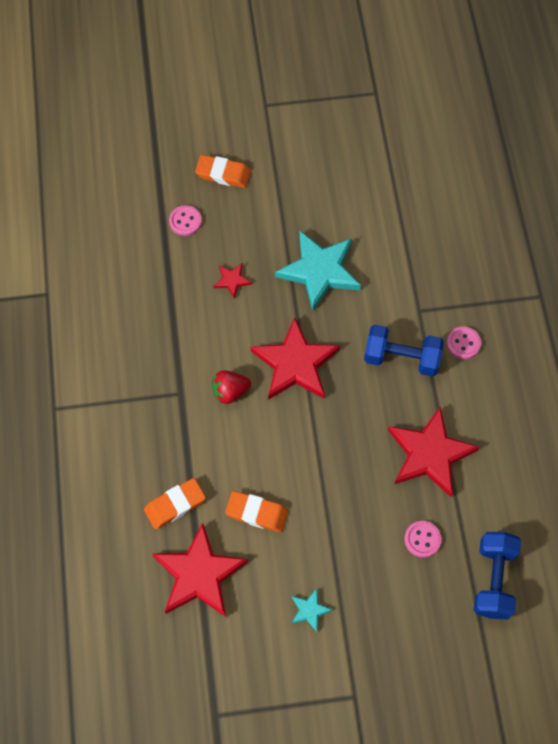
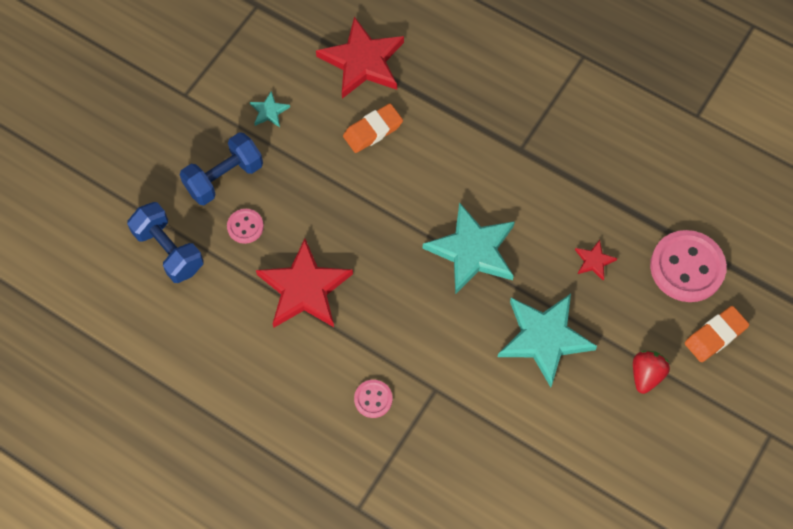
camera: 130 degrees right, 0 degrees up
orange eraser [144,478,206,529] -> none
pink button [169,205,202,236] -> pink button [650,230,727,302], size x2.01
red strawberry [212,371,251,404] -> red strawberry moved to [633,351,670,394]
red star [251,317,340,400] -> turquoise star [423,202,515,295]
blue dumbbell [364,324,444,377] -> blue dumbbell moved to [180,132,263,205]

